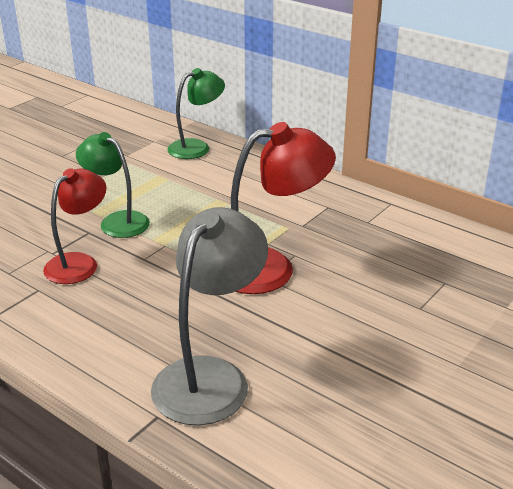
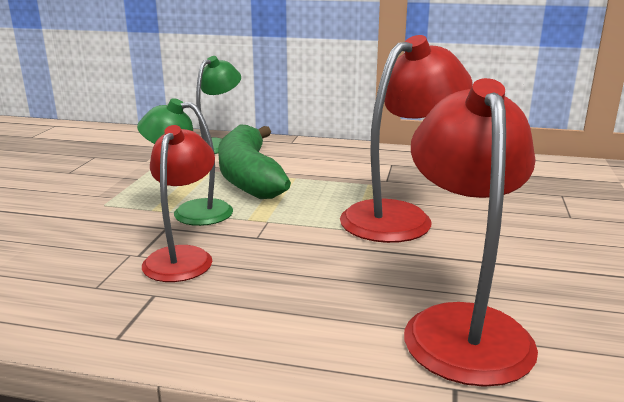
camera: 25 degrees left, 10 degrees down
grey lamp [151,207,268,425] -> red lamp [404,78,538,387]
none -> green banana [218,124,291,199]

